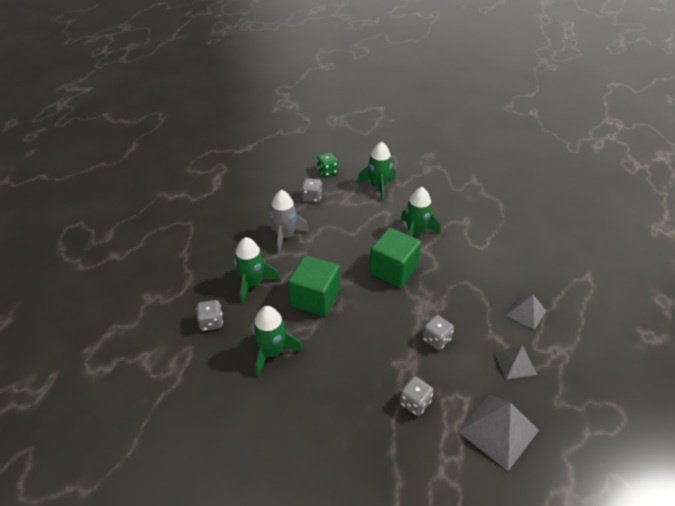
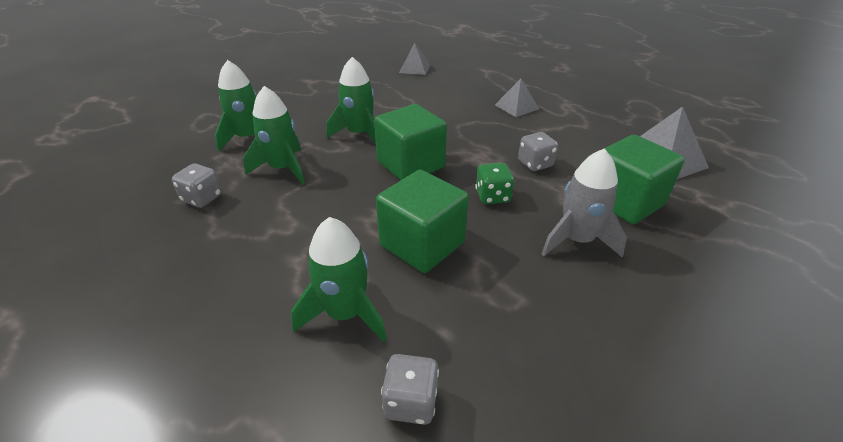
camera: 70 degrees left, 5 degrees down
green rocket [253,306,303,376] -> green rocket moved to [243,86,305,185]
grey rocket [268,190,310,253] -> grey rocket moved to [542,148,627,258]
green dice [317,153,338,177] -> green dice moved to [475,163,514,204]
grey dice [399,377,434,416] -> green cube [605,134,685,224]
grey pyramid [494,345,537,380] -> grey pyramid moved to [399,43,430,75]

